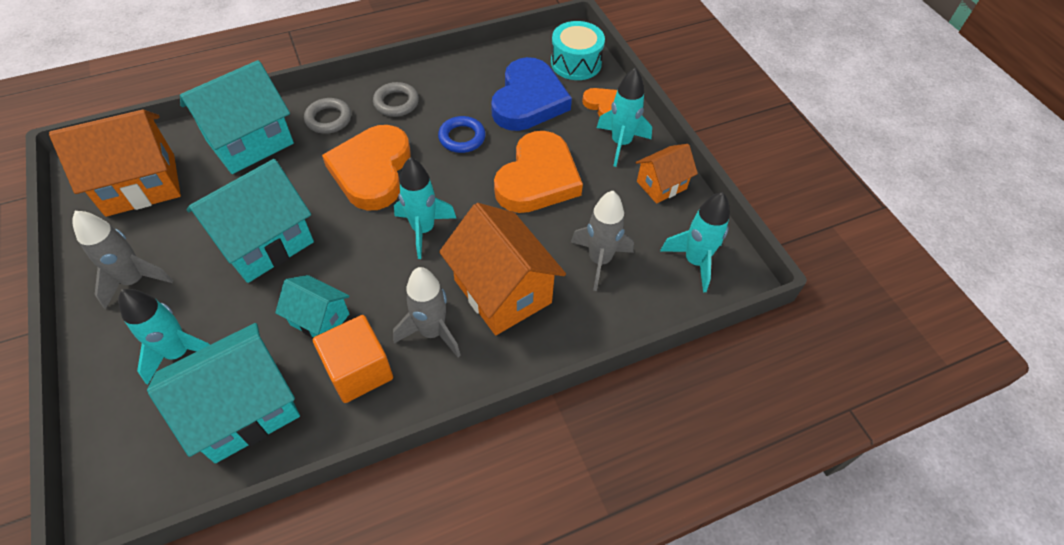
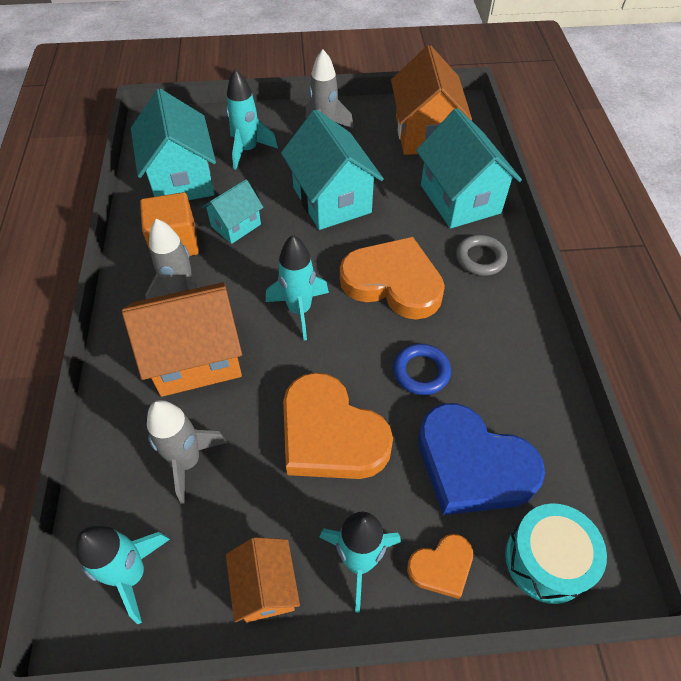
camera: 110 degrees right, 0 degrees up
grey ring [373,82,419,117] -> none

